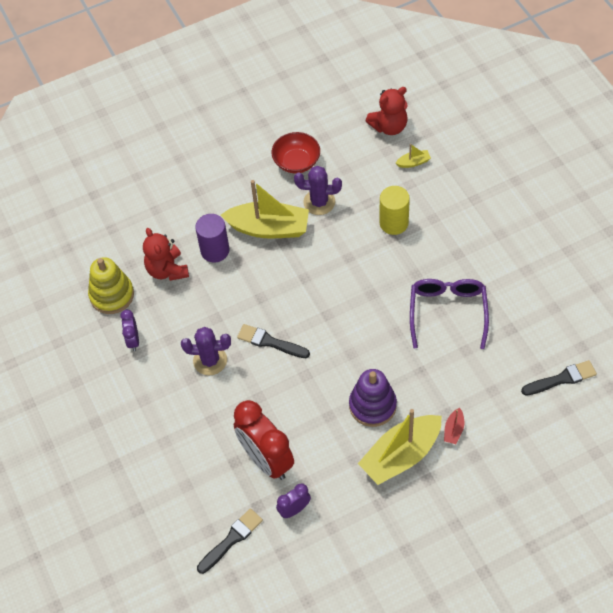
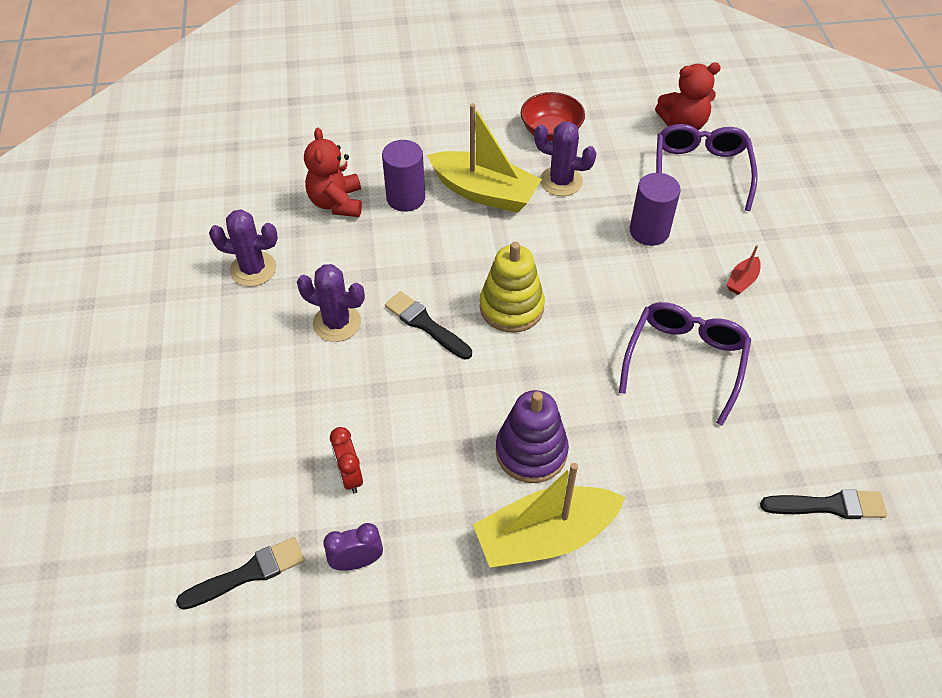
camera: 15 degrees right, 5 degrees down
yellow stacking toy [88,257,134,314] -> yellow stacking toy moved to [480,242,545,333]
purple clock [120,310,139,351] -> purple cactus [209,209,278,286]
red clock [234,400,294,480] -> red clock [330,427,363,494], size x0.49
yellow cylinder [380,186,410,235] -> purple cylinder [630,173,681,246]
yellow boat [396,144,431,168] -> purple glasses [656,124,758,211]
red boat [444,408,464,444] -> red boat moved to [727,245,761,295]

